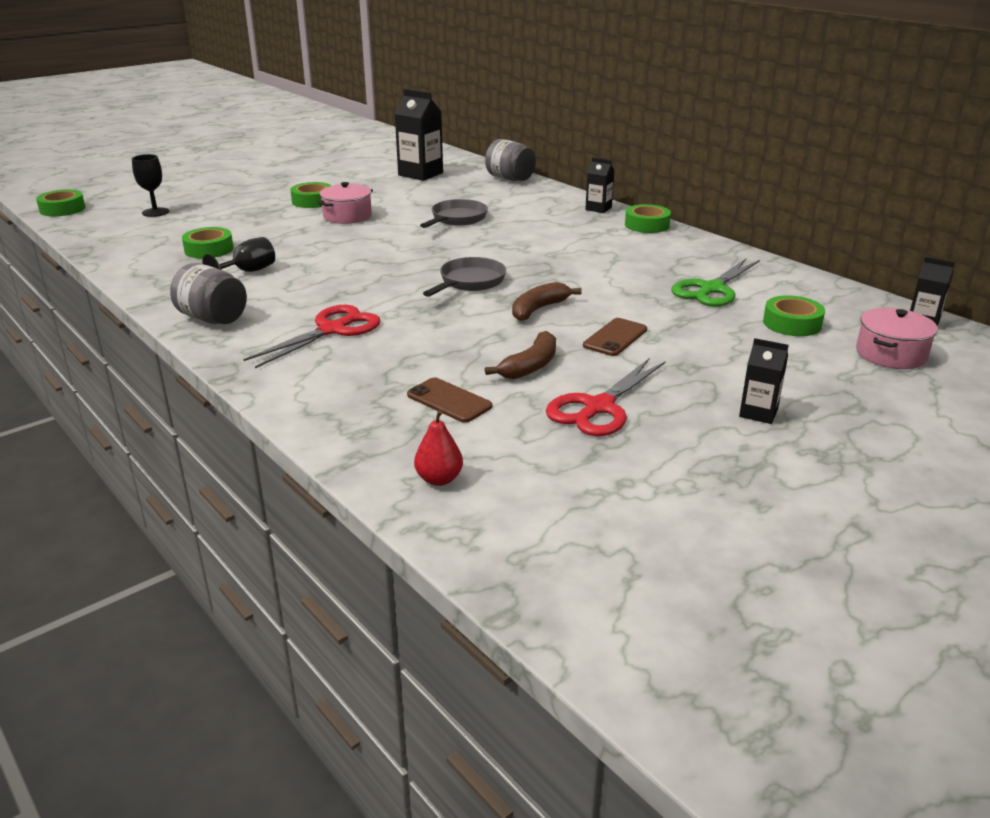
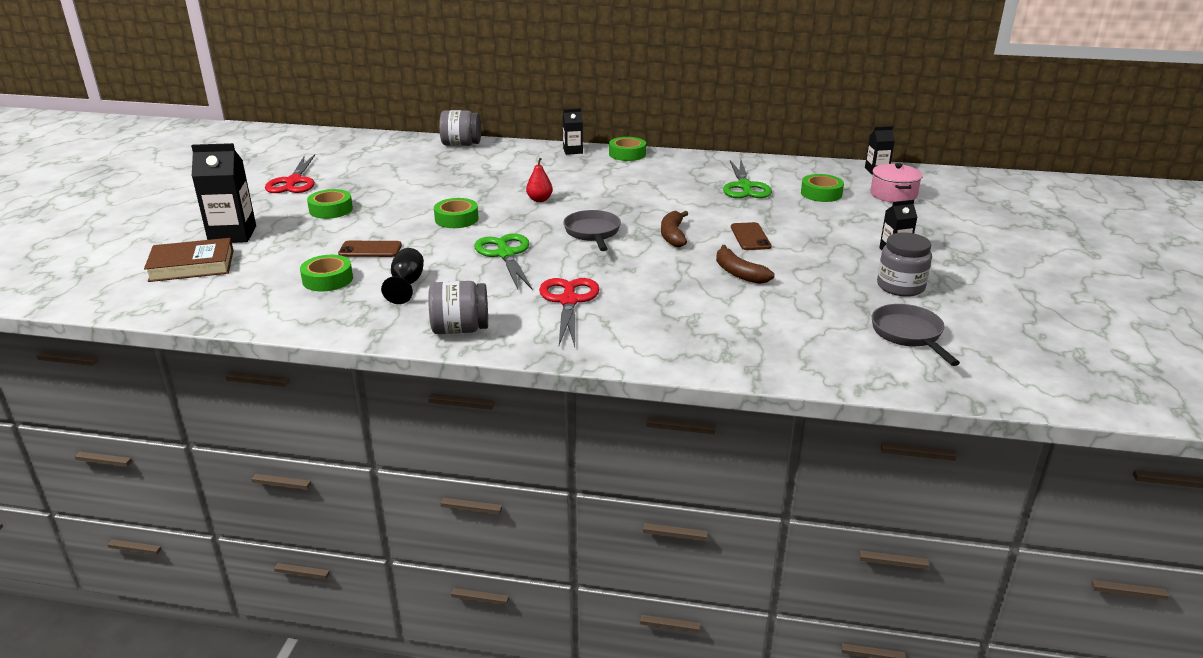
camera: 40 degrees left, 0 degrees up
green tape [36,190,85,216] -> green tape moved to [434,198,478,228]
black goblet [132,154,169,217] -> brown book [144,238,234,282]
pink pot [318,182,373,224] -> none
black carton [395,89,443,181] -> black carton moved to [191,143,256,243]
brown phone [407,378,492,423] -> brown phone moved to [338,241,402,257]
red pear [414,410,463,486] -> red pear moved to [526,158,553,202]
grey pan [420,199,488,228] -> grey pan moved to [872,304,960,366]
brown banana [485,331,556,379] -> brown banana turned 150 degrees clockwise [716,245,775,284]
red scissors [546,358,666,436] -> red scissors moved to [265,154,315,193]
none -> green scissors [474,233,533,290]
none -> grey jar [877,232,932,297]

